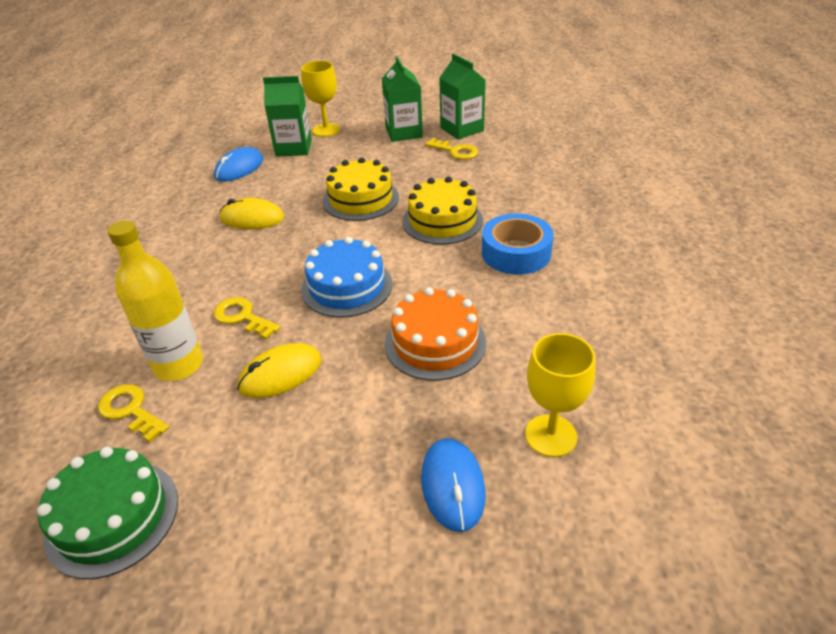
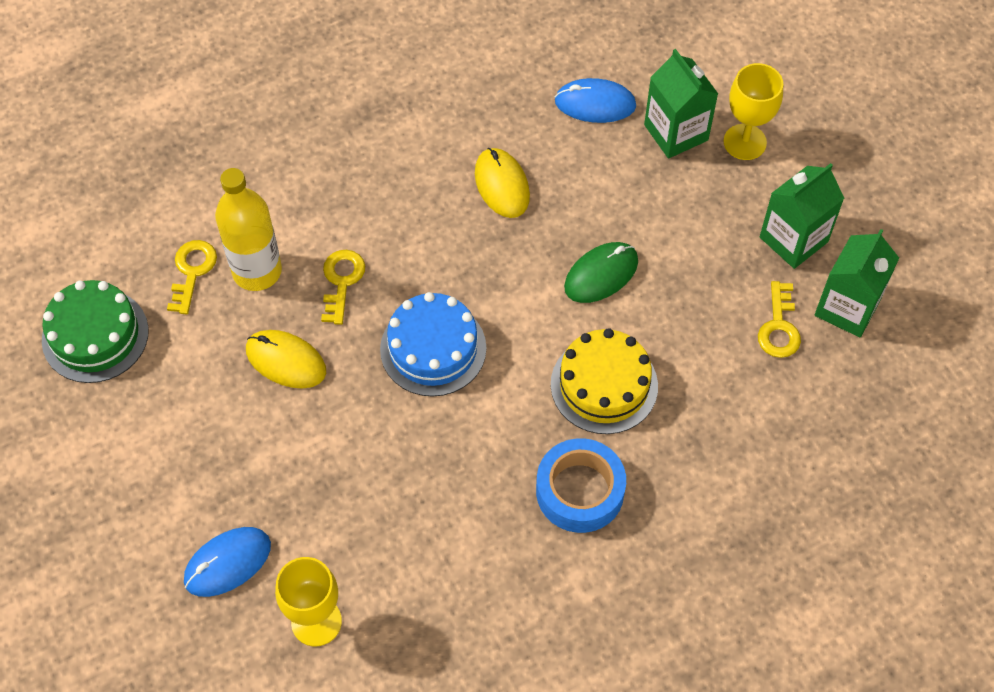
camera: 60 degrees right, 20 degrees up
yellow cake [323,157,399,221] -> green mouse [564,242,638,303]
orange cake [385,287,486,380] -> none

